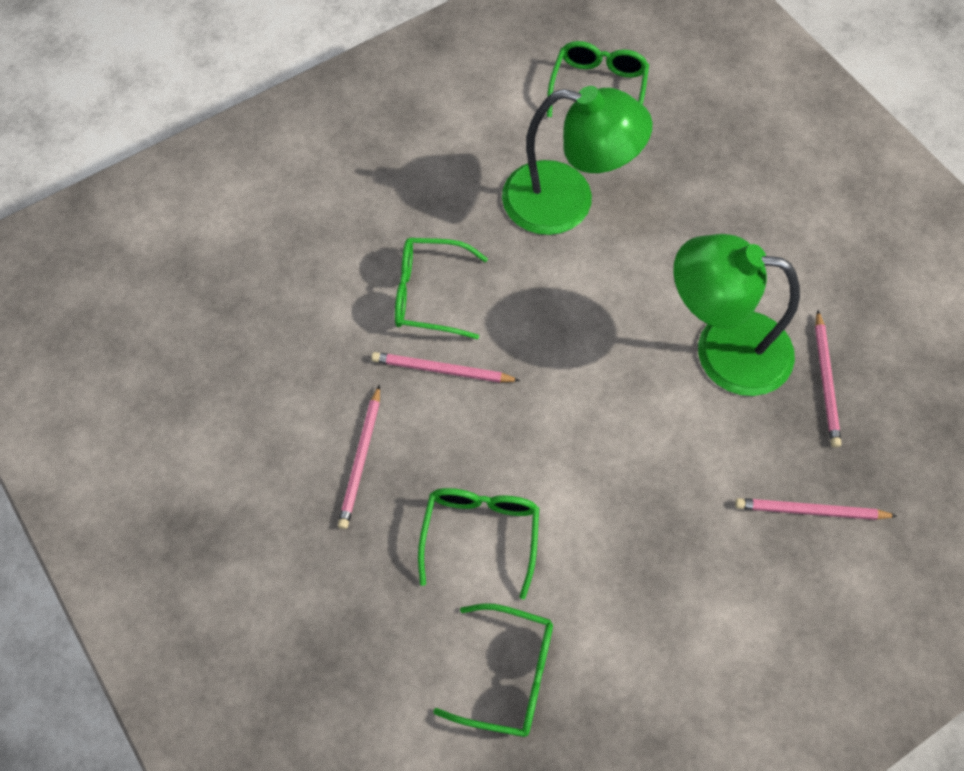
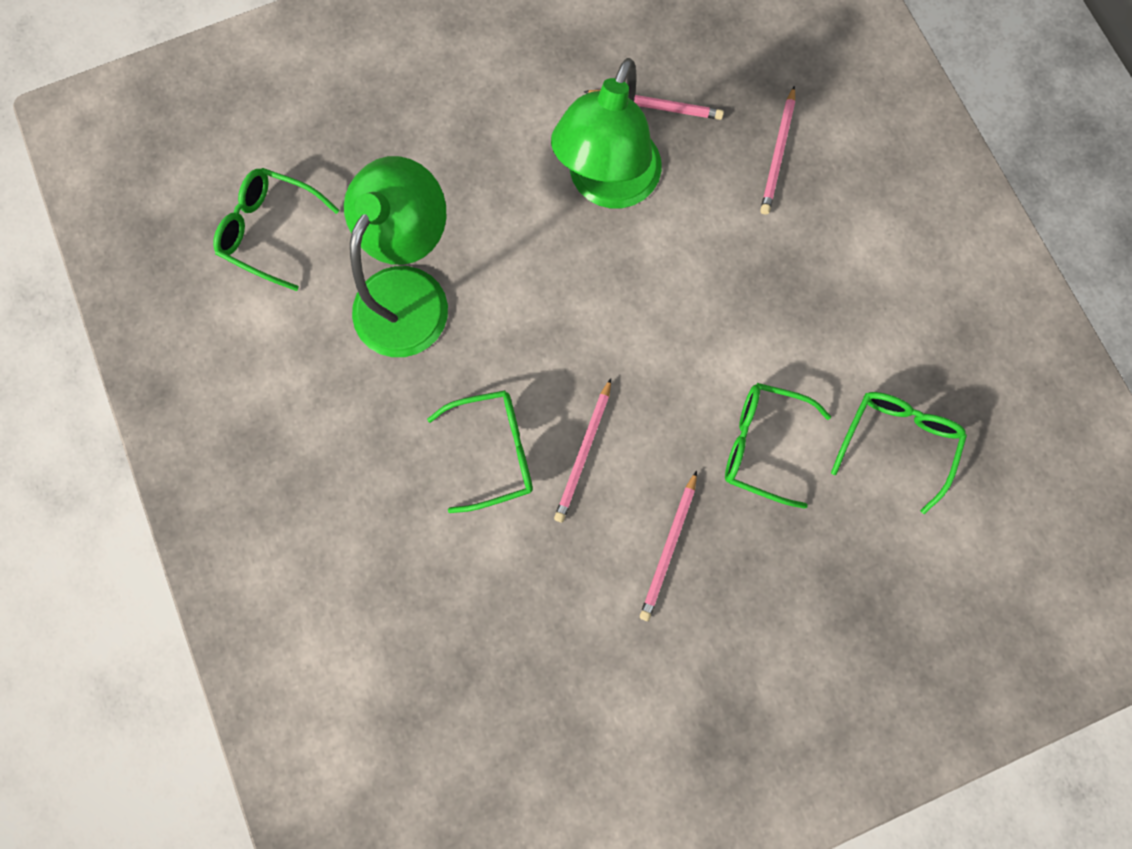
camera: 80 degrees left, 15 degrees up
pink pencil [338,385,380,529] -> pink pencil turned 90 degrees clockwise [640,470,697,621]
green glasses [395,238,488,339] -> green glasses turned 120 degrees counterclockwise [427,390,533,513]

